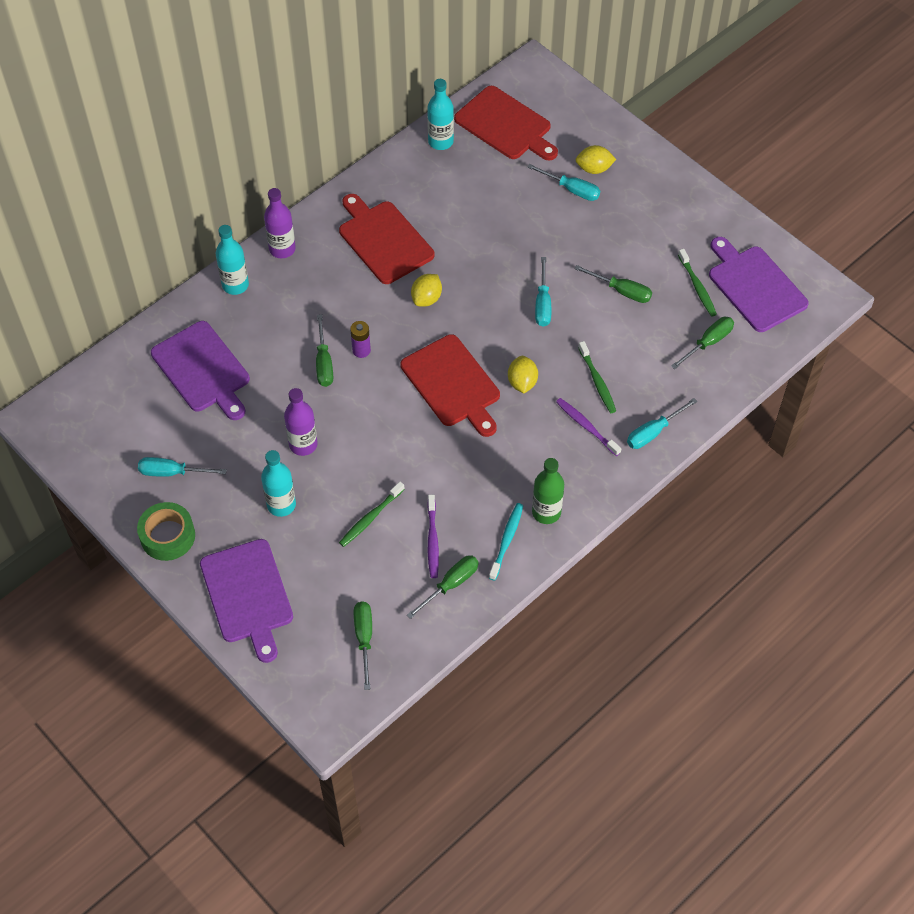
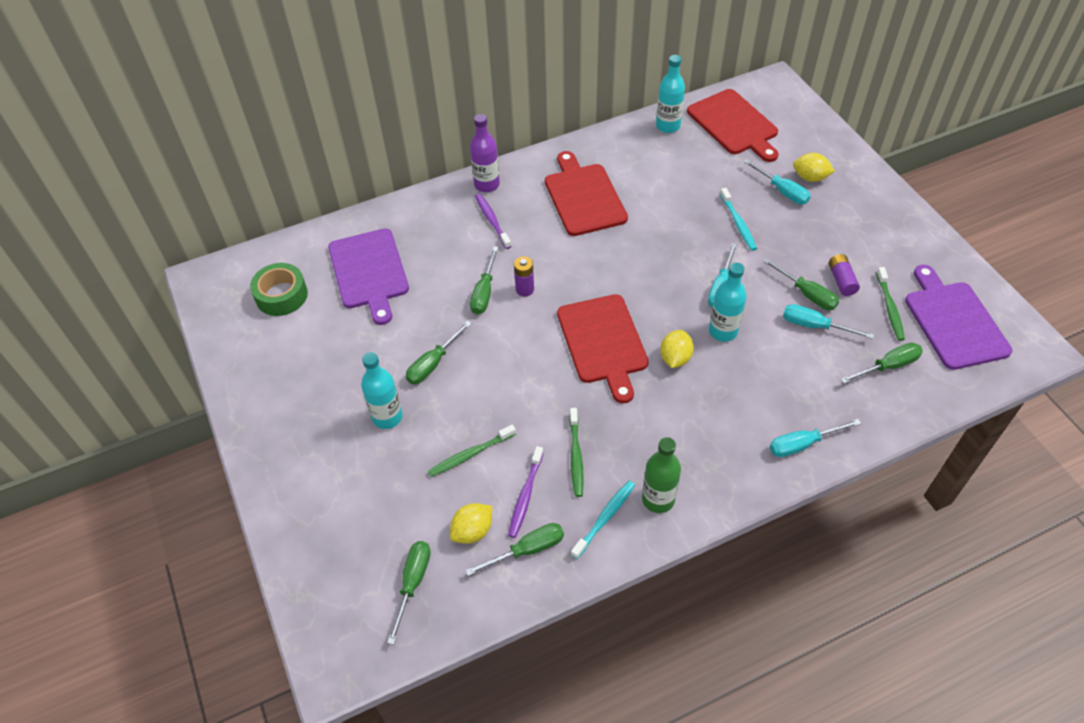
camera: 20 degrees right, 5 degrees down
green tape [137,502,195,561] -> green tape moved to [250,263,308,316]
turquoise screwdriver [138,457,227,477] -> turquoise screwdriver moved to [783,304,874,339]
purple cutting board [200,539,293,663] -> none
turquoise bottle [216,225,249,295] -> turquoise bottle moved to [709,263,747,342]
purple bottle [284,388,318,456] -> green screwdriver [406,321,472,384]
yellow lemon [411,274,442,307] -> yellow lemon moved to [450,503,492,544]
purple toothbrush [556,398,621,456] -> purple toothbrush moved to [475,193,511,249]
green toothbrush [578,341,616,413] -> green toothbrush moved to [569,408,584,497]
none -> turquoise toothbrush [720,188,757,251]
none -> purple battery [829,254,860,296]

